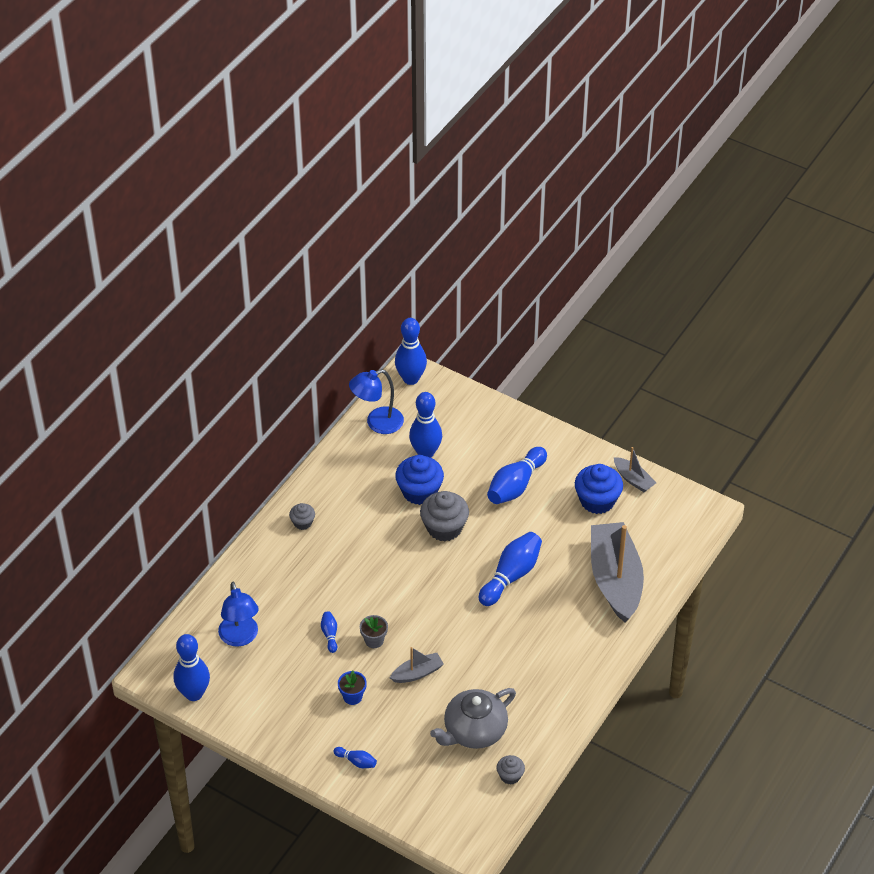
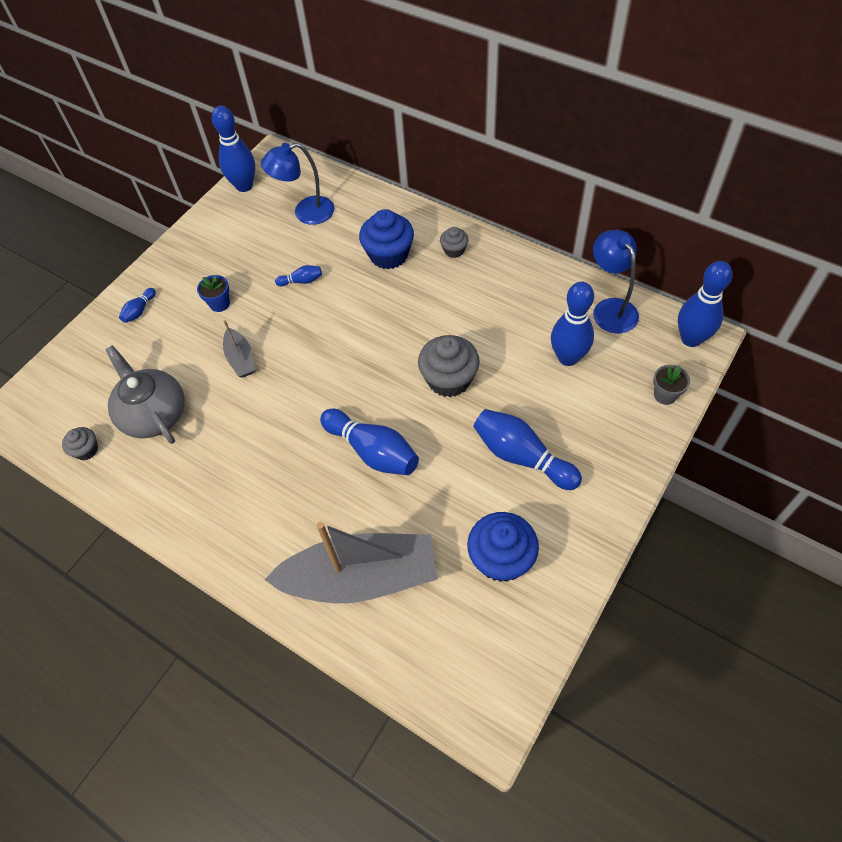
camera: 95 degrees right, 10 degrees up
grey flower pot [360,615,388,648] -> grey flower pot moved to [653,365,690,405]
blue cupcake [395,455,444,505] -> blue cupcake moved to [359,209,414,269]
grey boat [614,447,656,492] -> none

